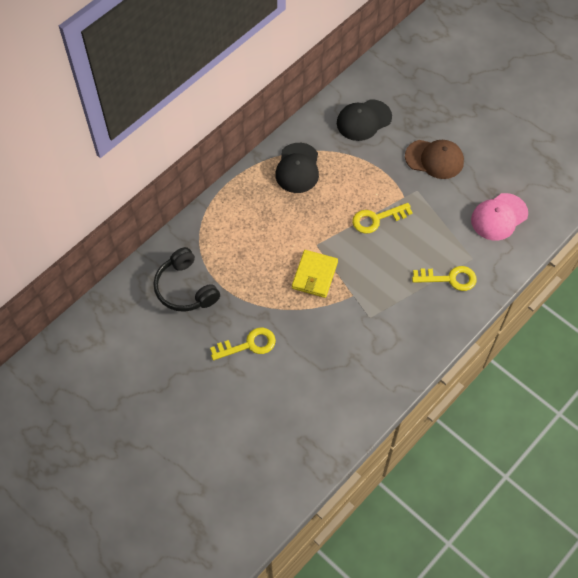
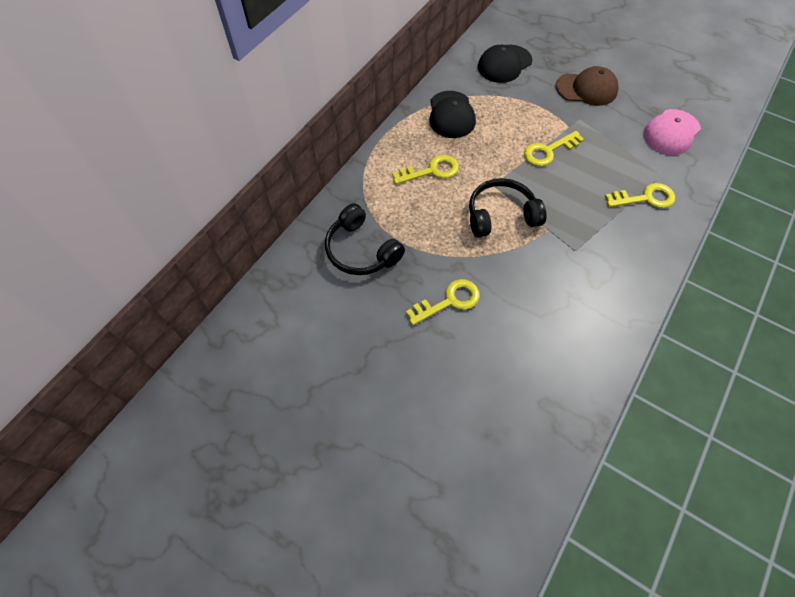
camera: 10 degrees left, 0 degrees up
yellow wallet [292,250,338,298] -> black headphones [469,178,546,238]
none -> yellow key [392,155,459,185]

